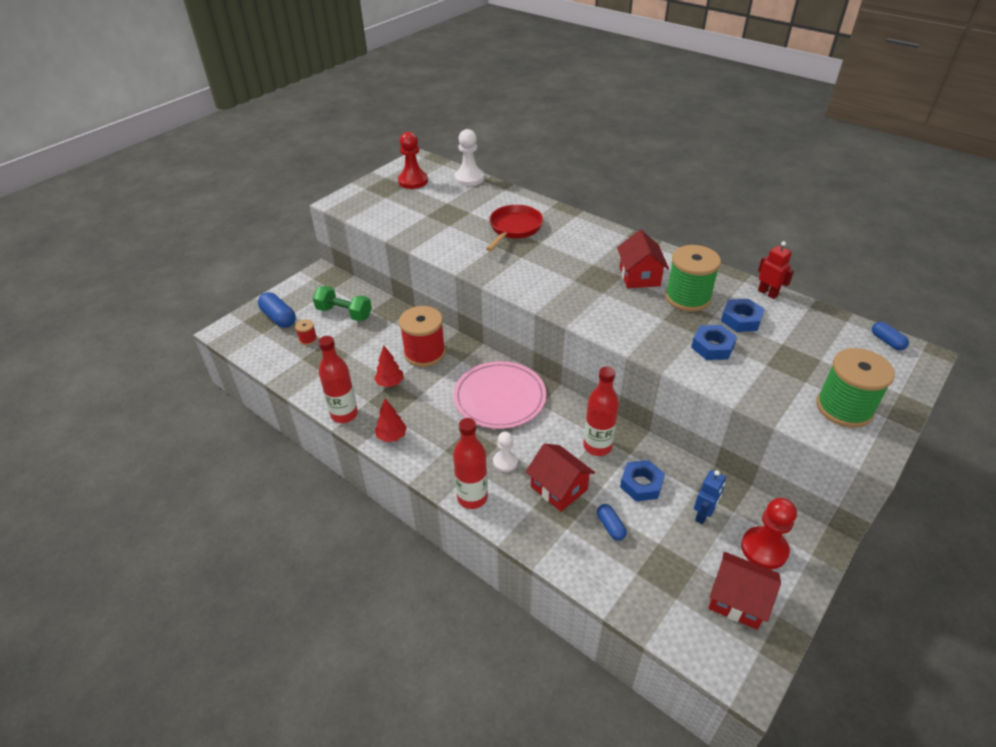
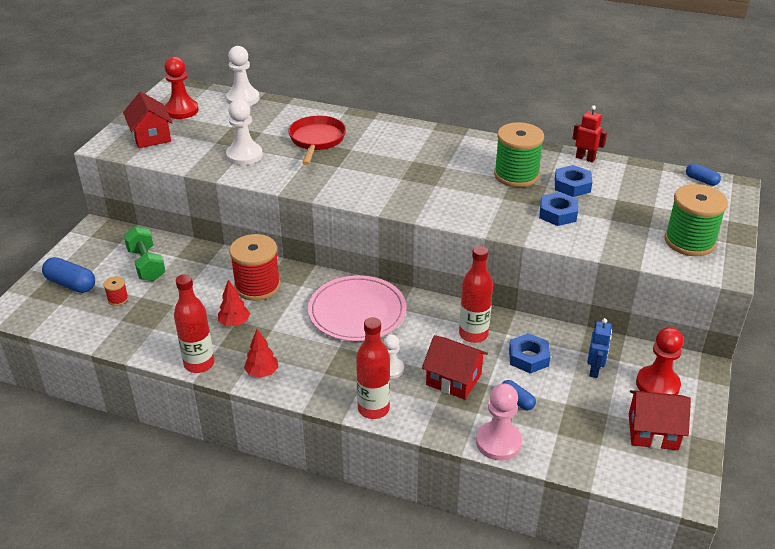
camera: 20 degrees left, 5 degrees down
green dumbbell [313,286,372,321] -> green dumbbell turned 60 degrees clockwise [123,226,166,281]
red house [617,230,669,288] -> red house moved to [123,92,173,148]
none -> white pawn [226,99,263,166]
none -> pink pawn [476,383,522,460]

